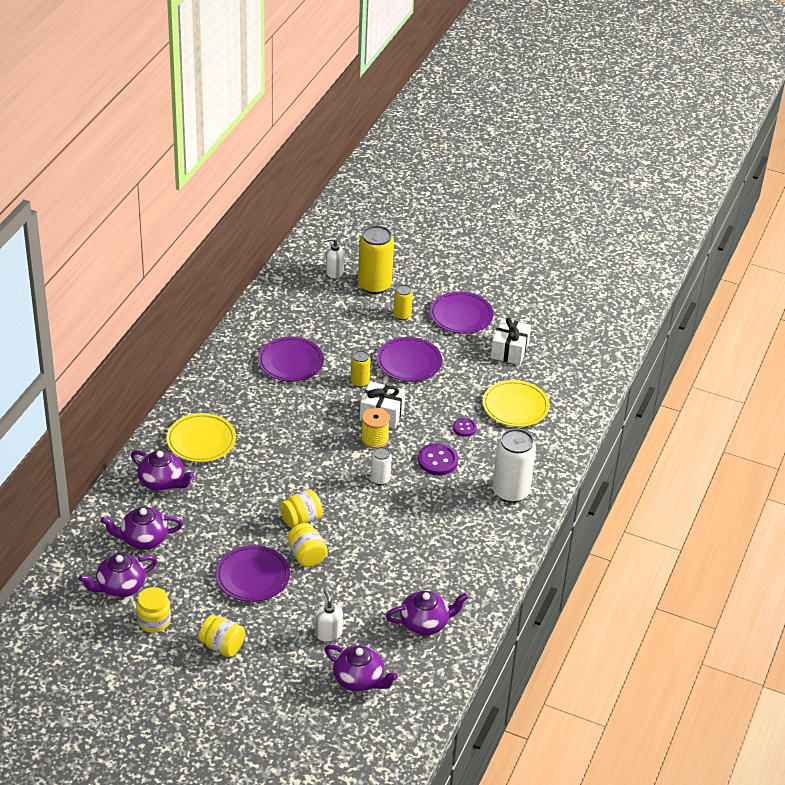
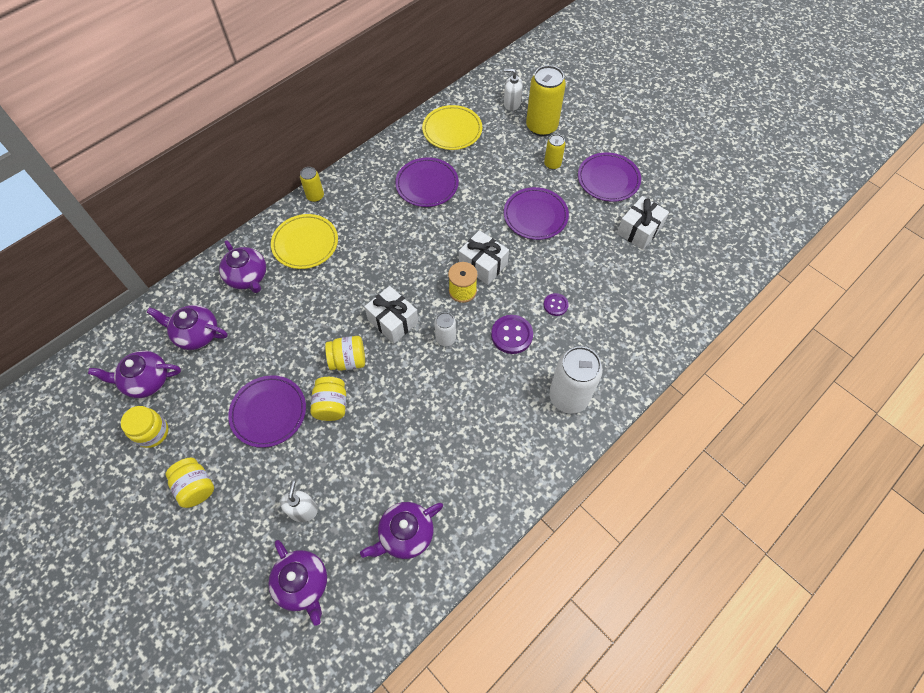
camera: 25 degrees right, 20 degrees up
yellow can [351,350,371,387] -> yellow can moved to [300,167,324,202]
purple teapot [386,591,468,636] -> purple teapot turned 135 degrees clockwise [360,502,443,559]
yellow plate [483,380,550,427] -> yellow plate moved to [422,105,482,150]
none -> white gift [364,286,418,343]

